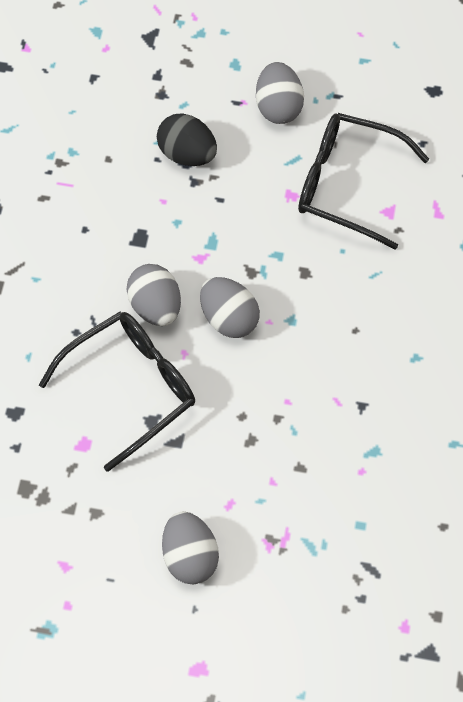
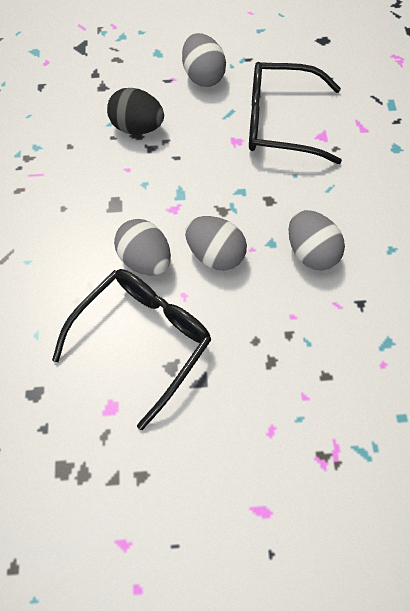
camera: 15 degrees left, 0 degrees up
grey egg [162,511,219,584] -> grey egg moved to [288,210,345,271]

